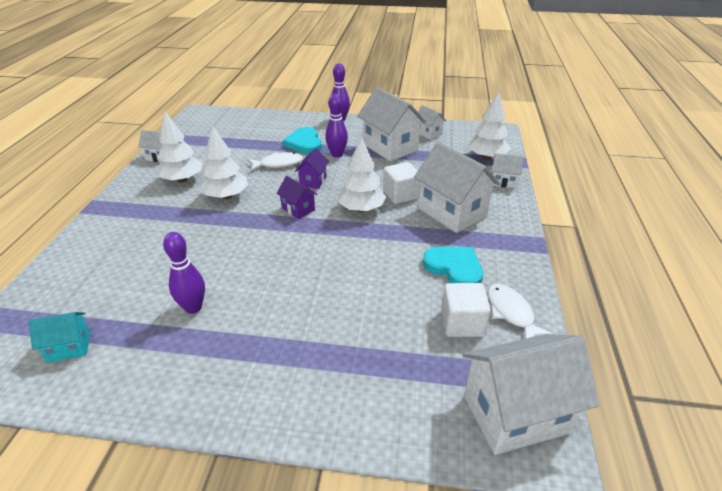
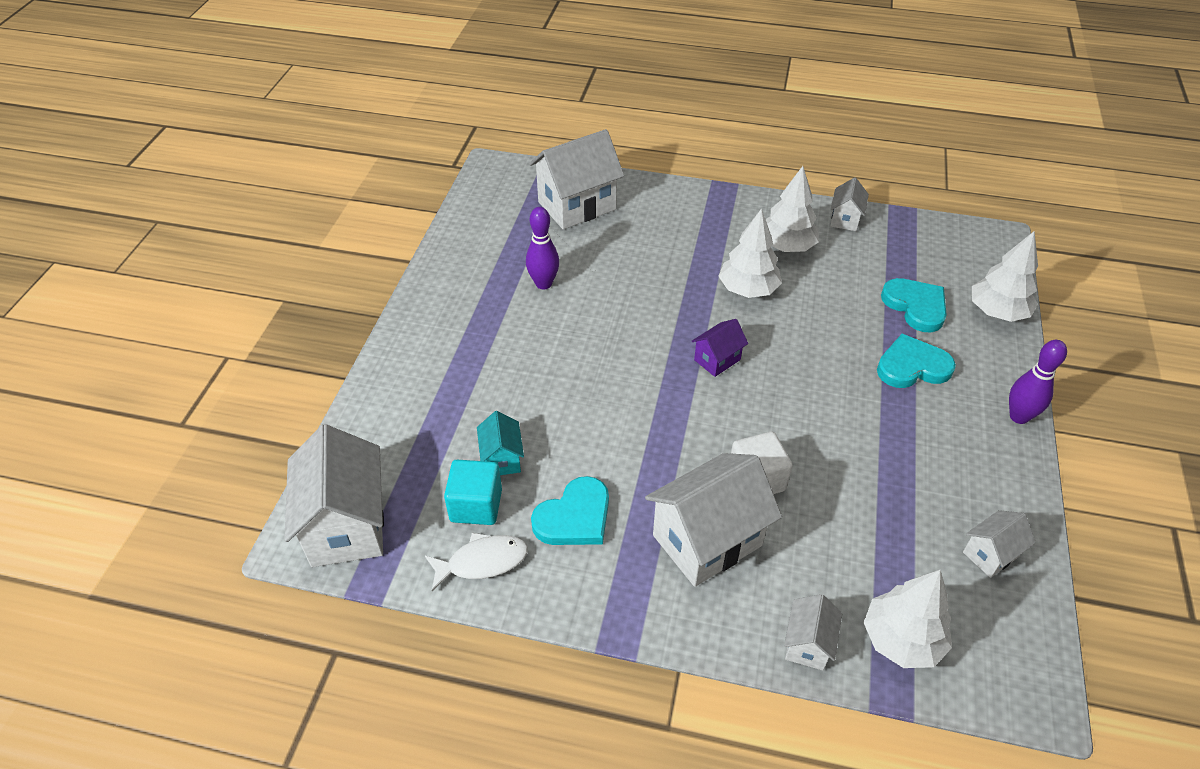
camera: 95 degrees right, 10 degrees up
turquoise house [28,312,91,363] -> turquoise house moved to [477,411,524,475]
white fish [248,152,303,171] -> none
purple house [295,148,329,189] -> none
purple bowling pin [325,94,348,158] -> none
white tree [338,137,386,212] -> white tree moved to [972,231,1038,322]
white house [357,87,427,161] -> white house moved to [529,129,624,229]
white cube [441,283,491,337] -> turquoise cube [444,460,502,525]
none -> turquoise heart [881,278,947,332]

